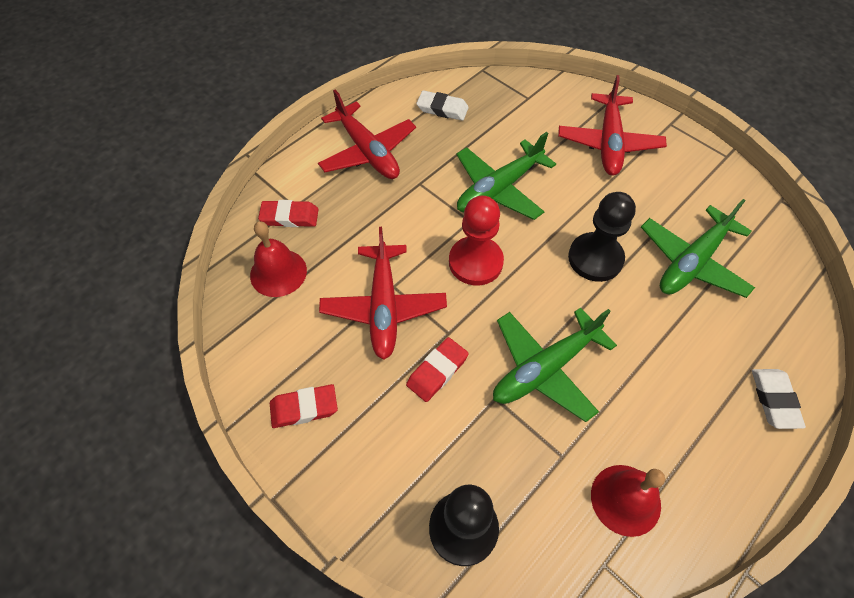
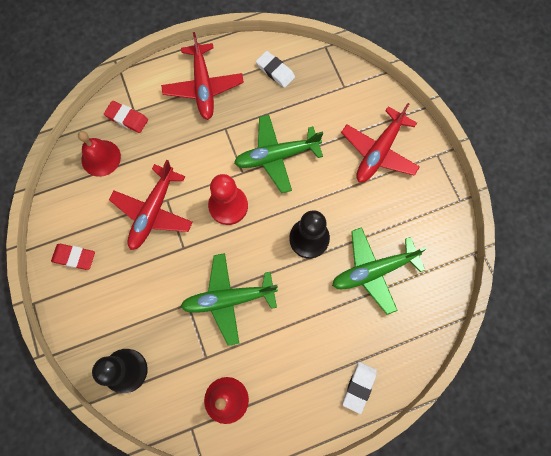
camera: 25 degrees right, 15 degrees up
red eraser [406,337,469,402] -> none

